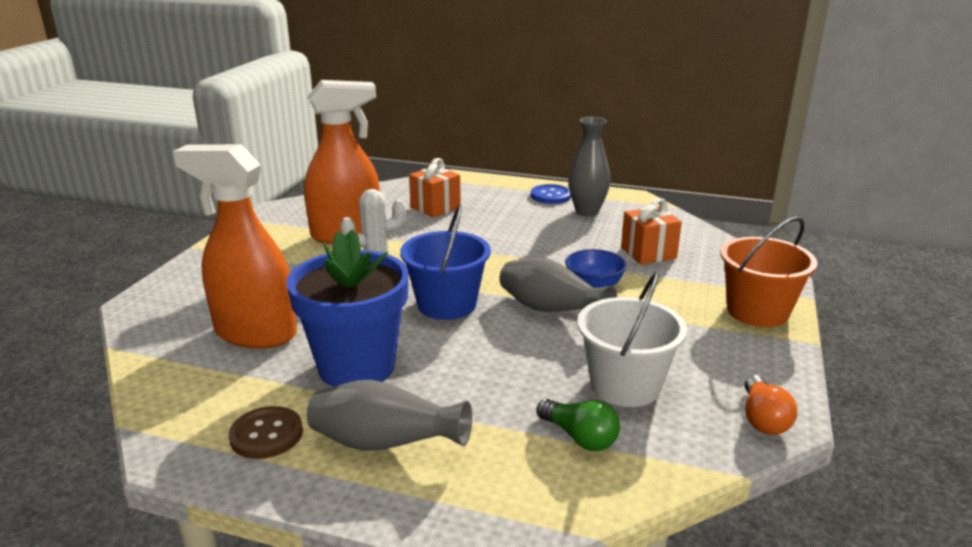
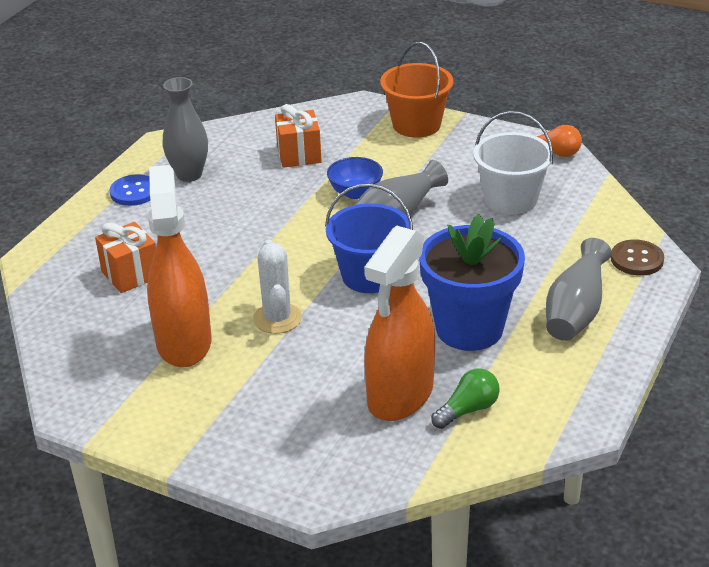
camera: 80 degrees left, 10 degrees up
brown button [229,406,303,459] -> brown button moved to [611,239,664,276]
green light bulb [537,399,620,451] -> green light bulb moved to [431,369,500,429]

